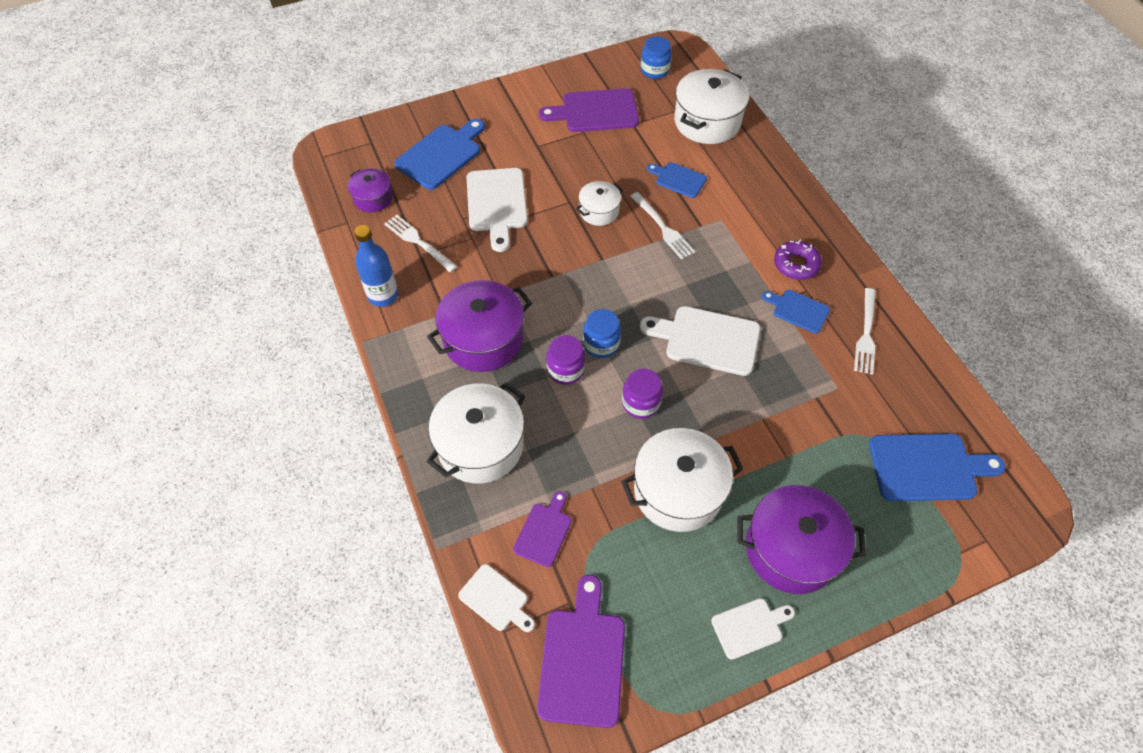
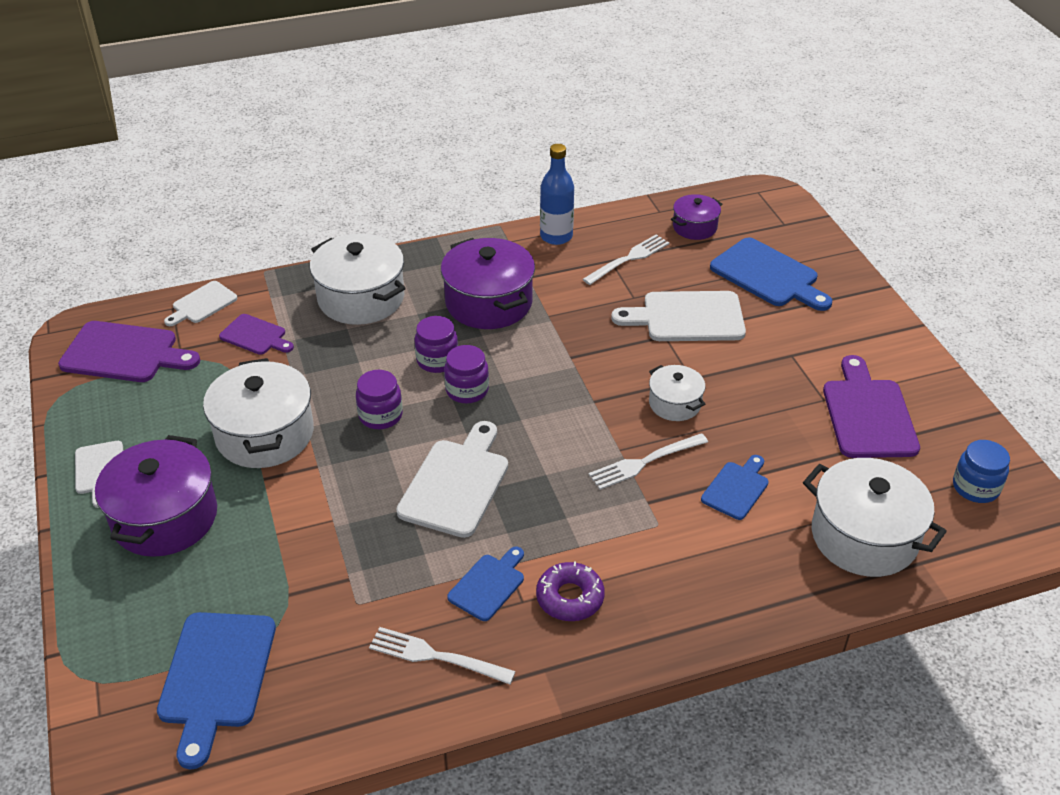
camera: 95 degrees right, 15 degrees down
blue jar [583,309,621,358] -> purple jar [444,345,489,403]

